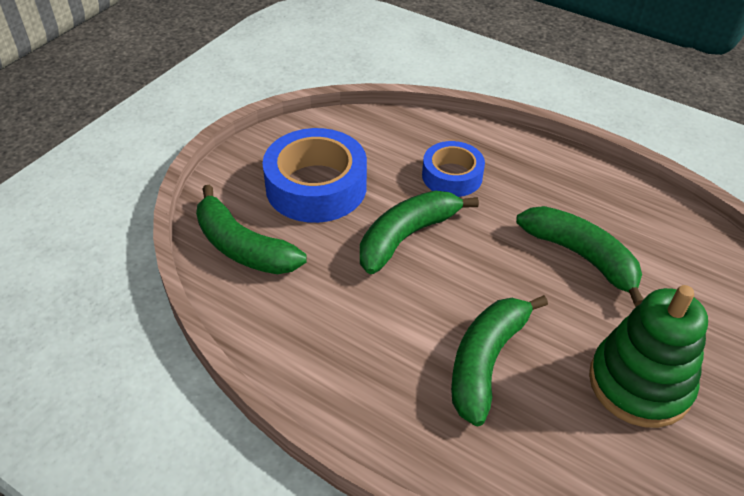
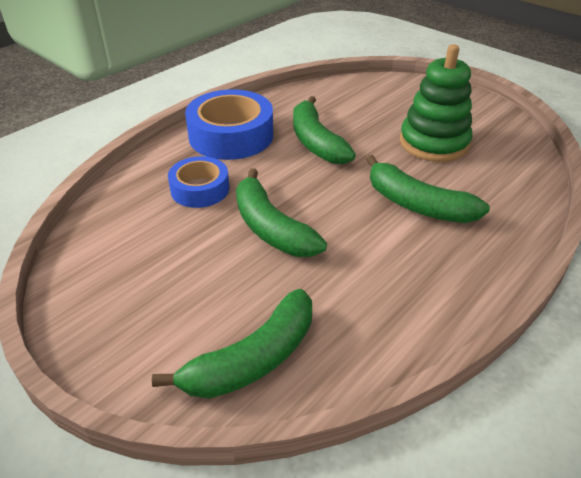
camera: 80 degrees left, 5 degrees down
blue tape [262,128,367,223] -> blue tape moved to [185,89,273,160]
green banana [516,206,644,307] -> green banana turned 75 degrees counterclockwise [293,96,356,164]

